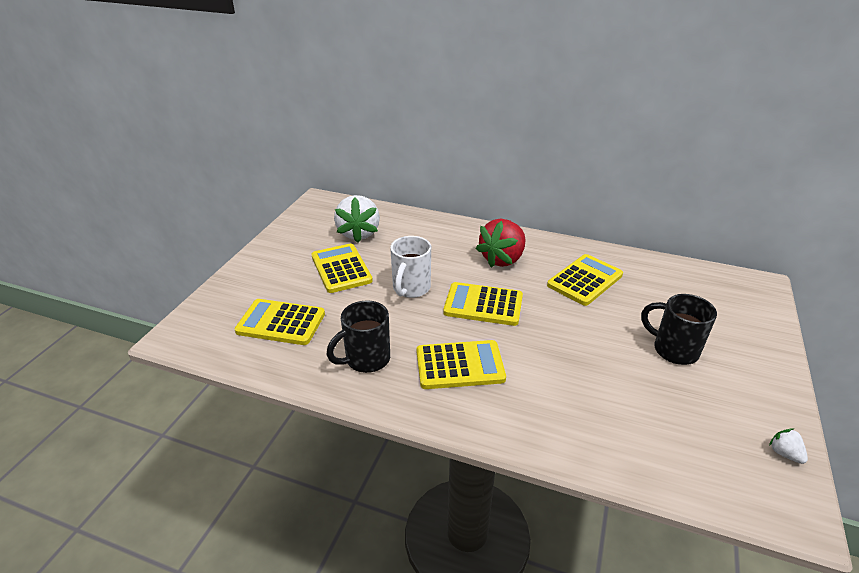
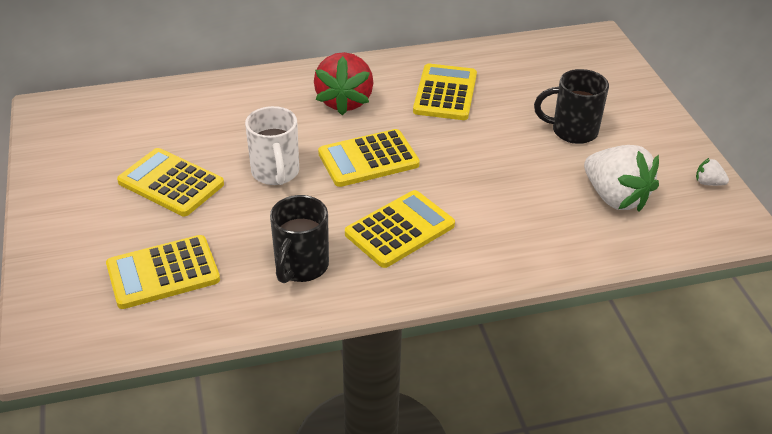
camera: 35 degrees left, 5 degrees up
white strawberry [334,195,380,243] -> white strawberry moved to [584,145,659,211]

